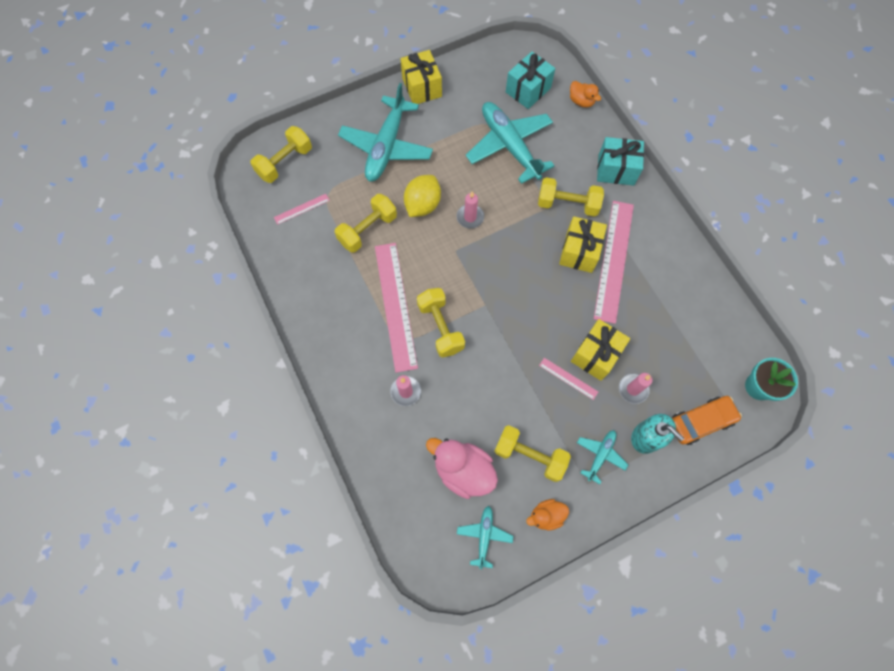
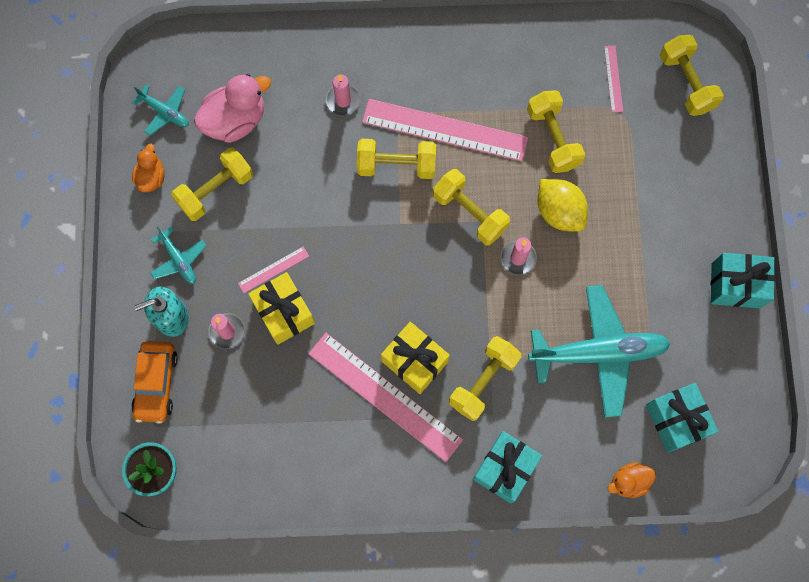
camera: 115 degrees right, 5 degrees up
turquoise plane [338,83,433,182] -> none
yellow gift [400,50,442,104] -> turquoise gift [711,253,775,308]
none -> yellow dumbbell [433,169,510,245]

